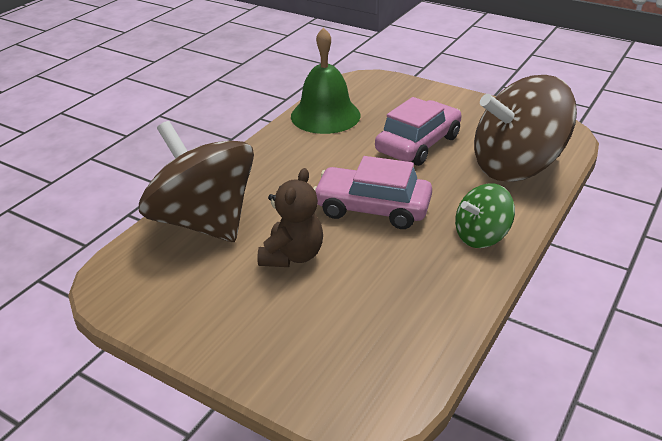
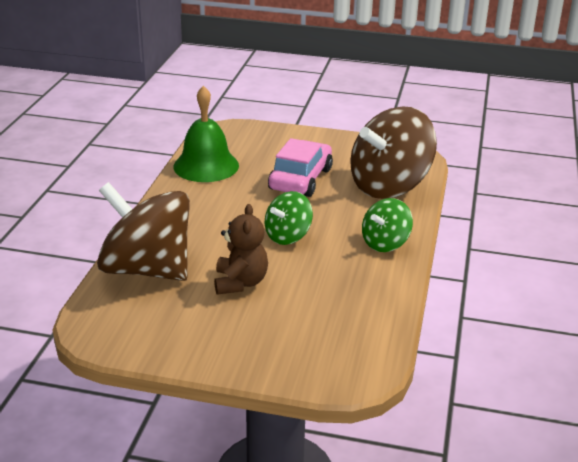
camera: 20 degrees left, 5 degrees down
pink car [313,156,432,229] -> green spinning top [265,191,313,245]

